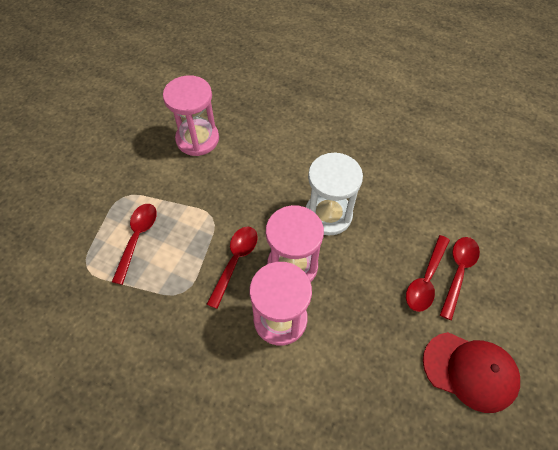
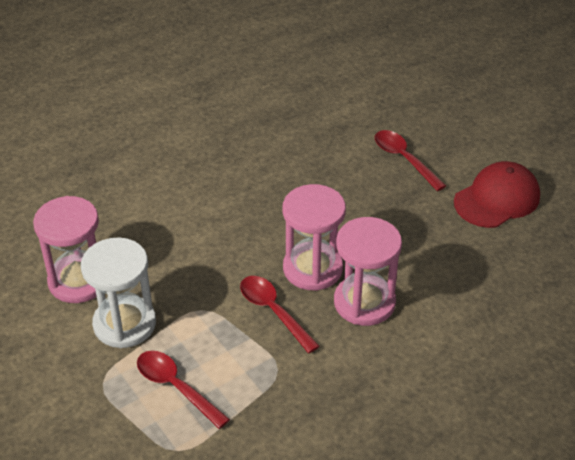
camera: 60 degrees left, 15 degrees down
white hourglass [306,152,363,235] -> white hourglass moved to [81,237,156,348]
red spoon [406,235,450,312] -> none

